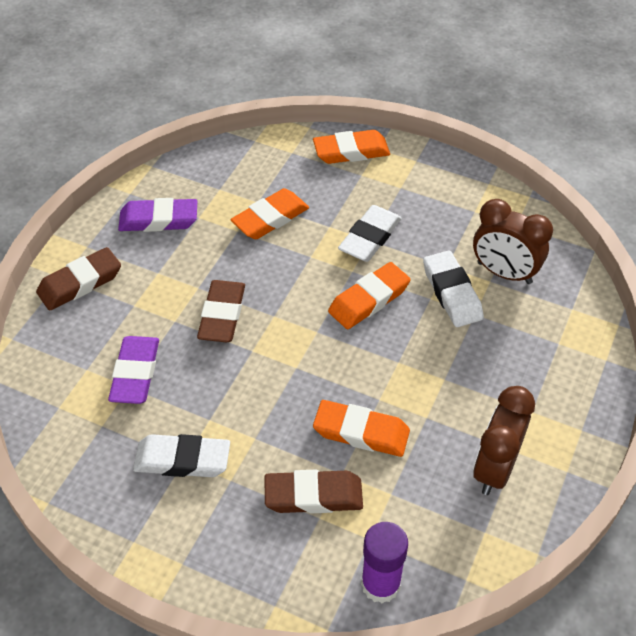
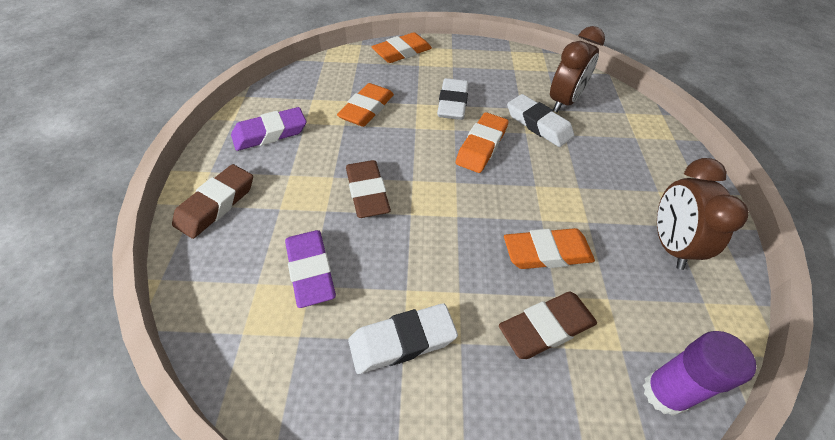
camera: 25 degrees left, 0 degrees up
brown clock [473,199,553,284] -> brown clock turned 60 degrees counterclockwise [550,26,605,112]

